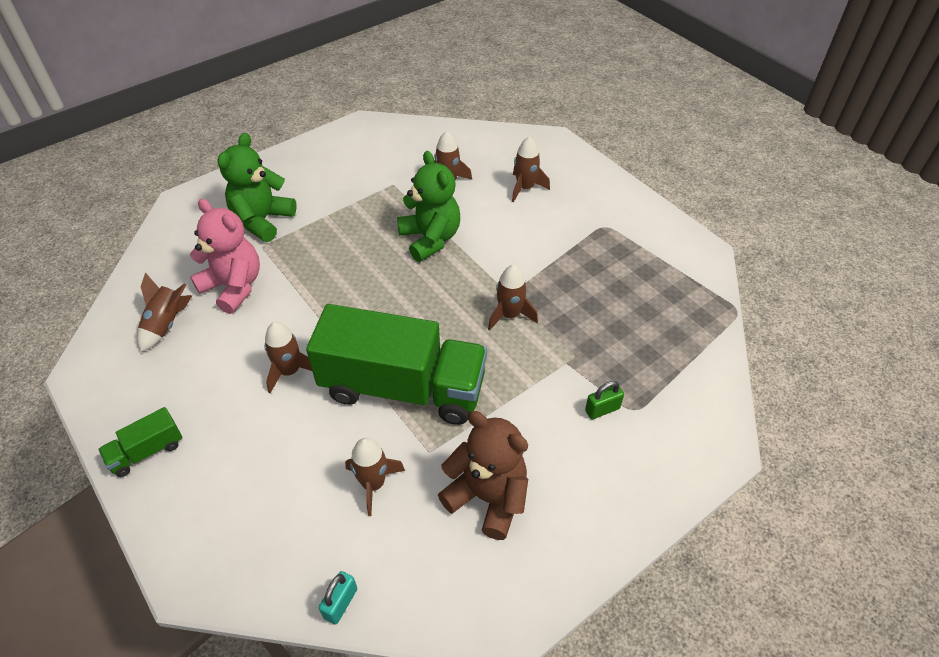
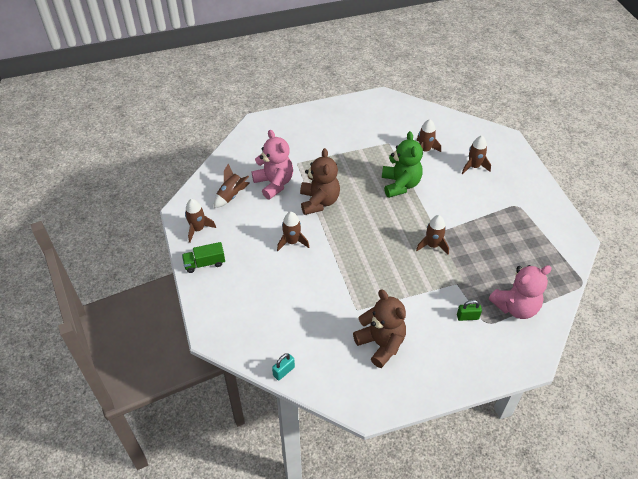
camera: 20 degrees right, 0 degrees up
green teddy bear [218,133,297,242] -> none
green truck [306,304,487,425] -> none
brown rocket [345,438,405,516] -> brown rocket moved to [185,199,216,243]
none -> brown teddy bear [300,148,340,215]
none -> pink teddy bear [489,265,552,319]

